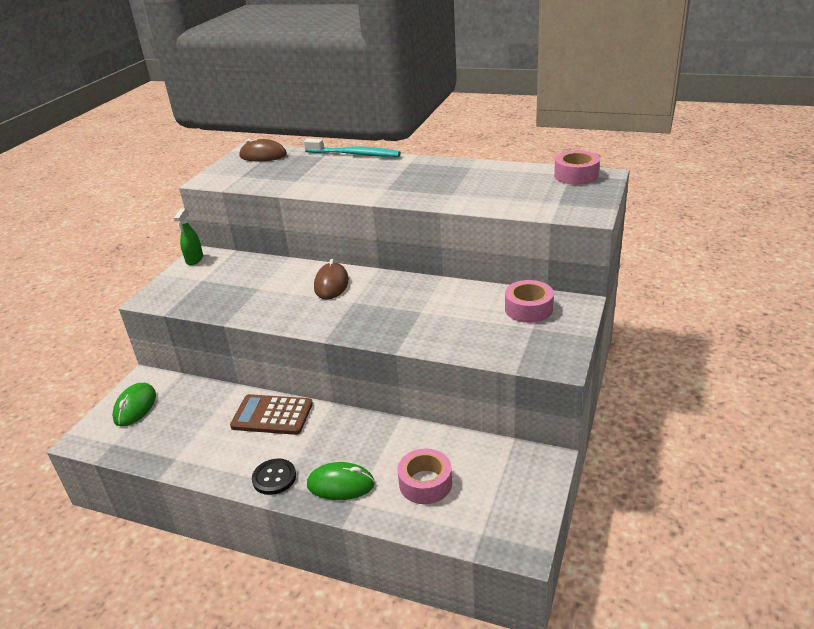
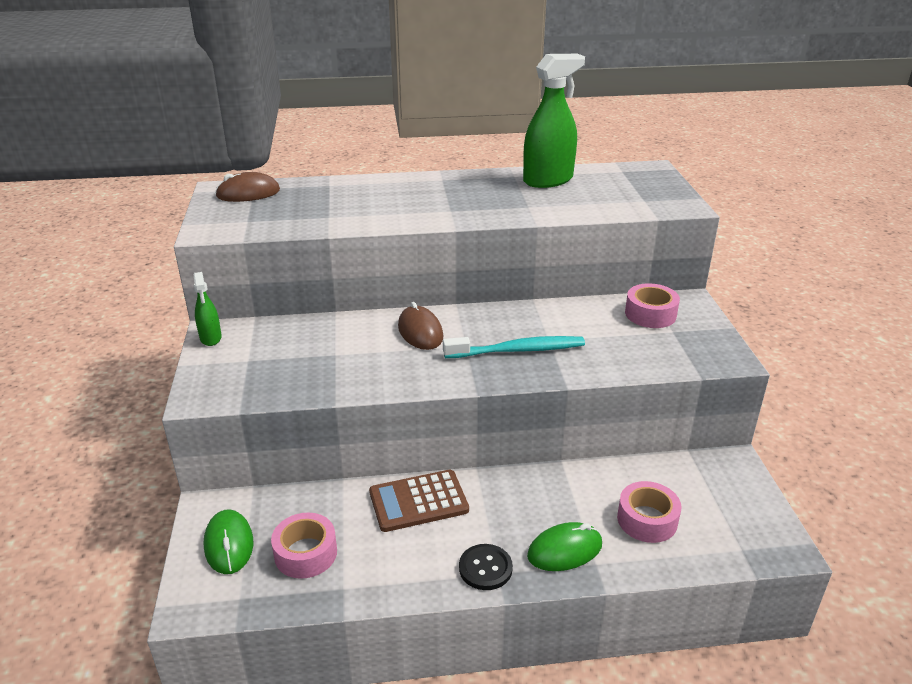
camera: 30 degrees left, 0 degrees up
turquoise toothbrush [304,139,401,157] -> turquoise toothbrush moved to [443,336,585,358]
pink tape [554,150,600,185] -> pink tape moved to [271,513,337,579]
none -> green spray bottle [523,54,585,188]

